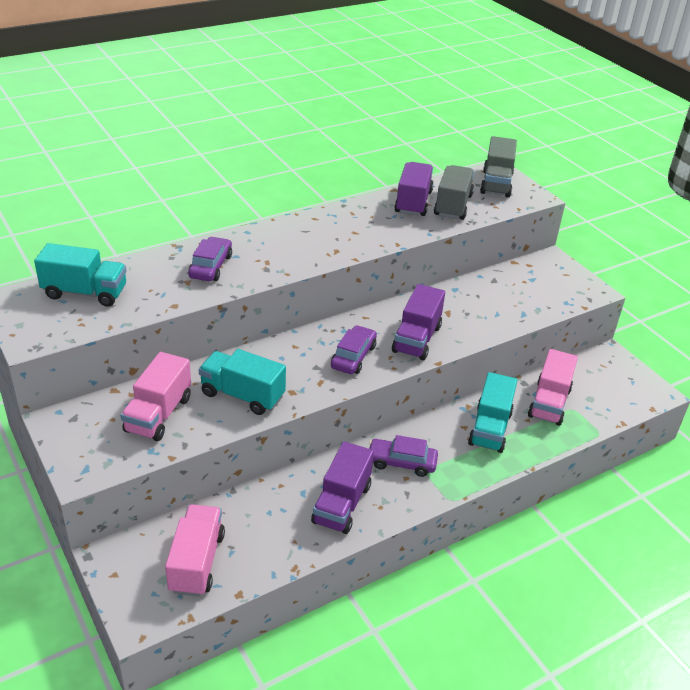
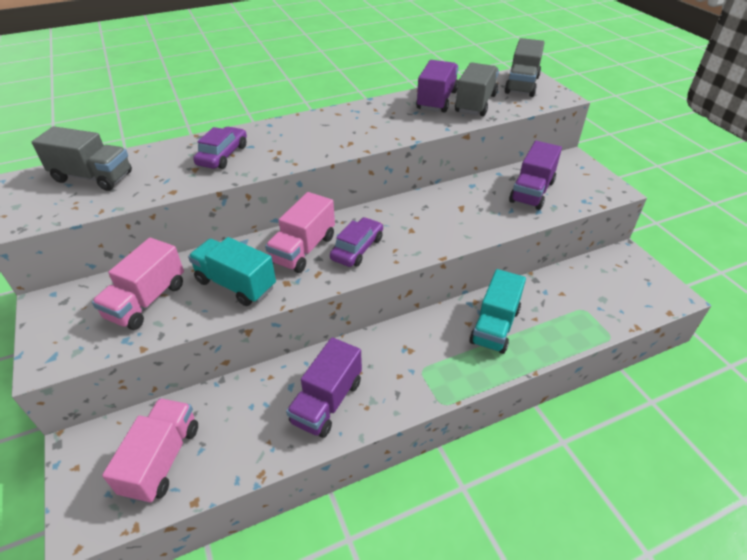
camera: 10 degrees right, 5 degrees up
turquoise truck [34,243,127,307] -> grey truck [32,126,132,191]
purple car [369,435,438,477] -> none
purple truck [392,284,445,360] -> purple truck moved to [509,141,562,210]
pink truck [528,349,578,426] -> pink truck moved to [265,192,335,273]

